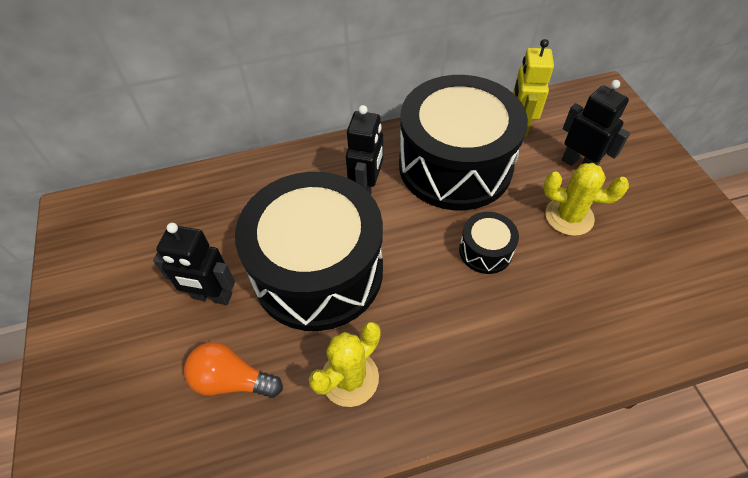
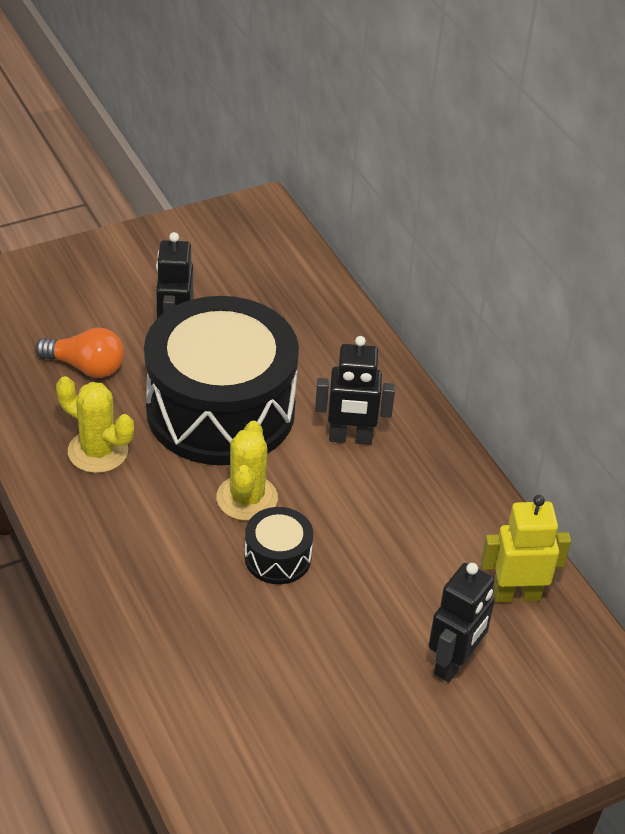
camera: 75 degrees right, 10 degrees down
orange light bulb [184,342,283,398] -> orange light bulb turned 105 degrees clockwise [35,327,124,378]
black drum [399,75,528,210] -> none
yellow cactus [544,163,629,236] -> yellow cactus moved to [216,421,278,521]

